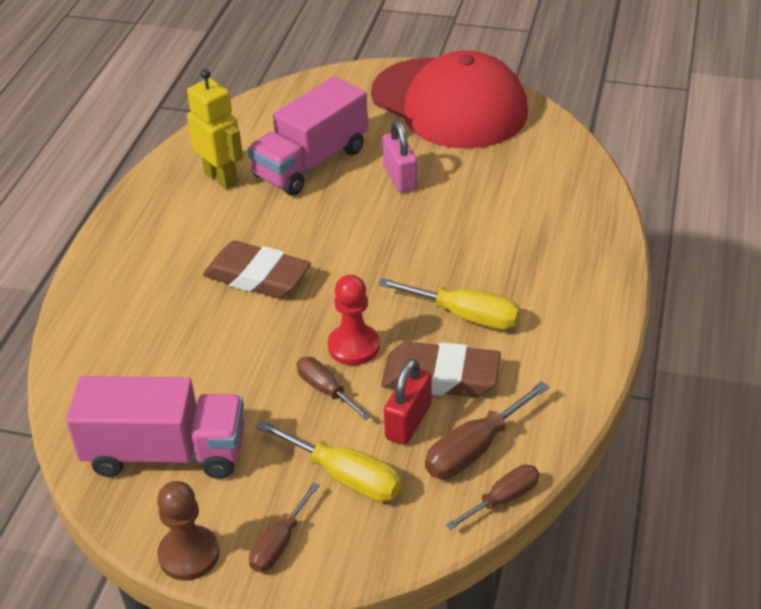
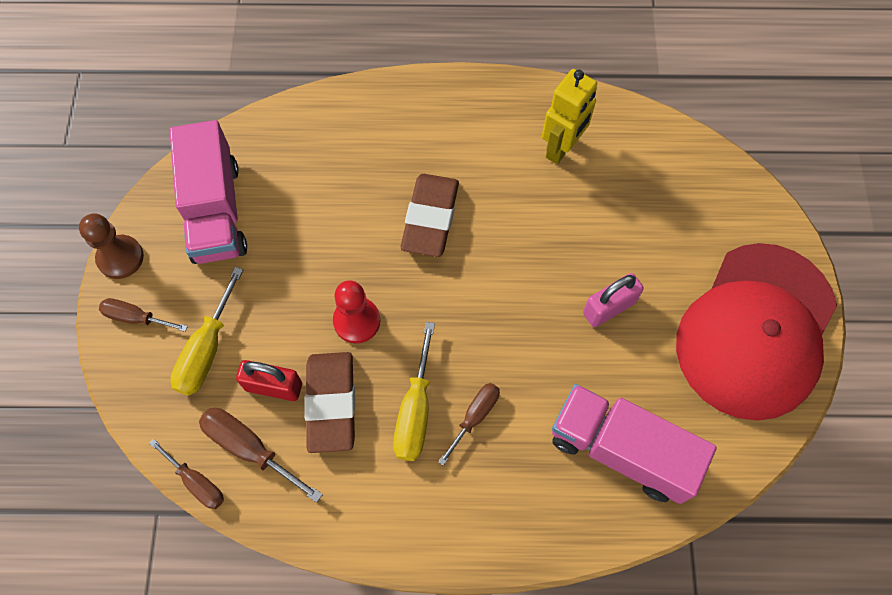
camera: 75 degrees right, 25 degrees up
pink truck [248,76,368,196] -> pink truck moved to [552,384,717,504]
brown screwdriver [297,357,371,420] -> brown screwdriver moved to [438,383,500,466]

